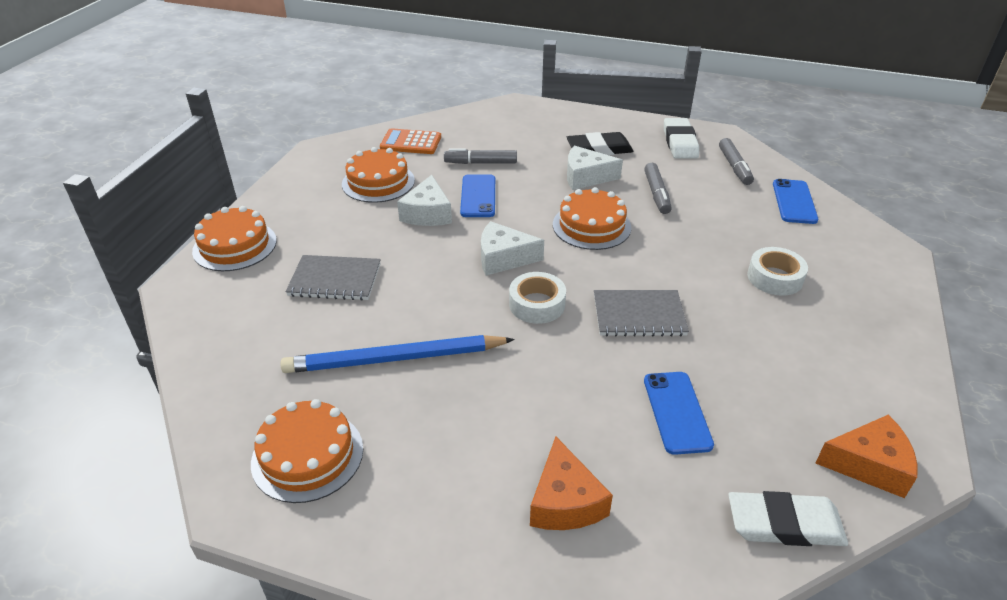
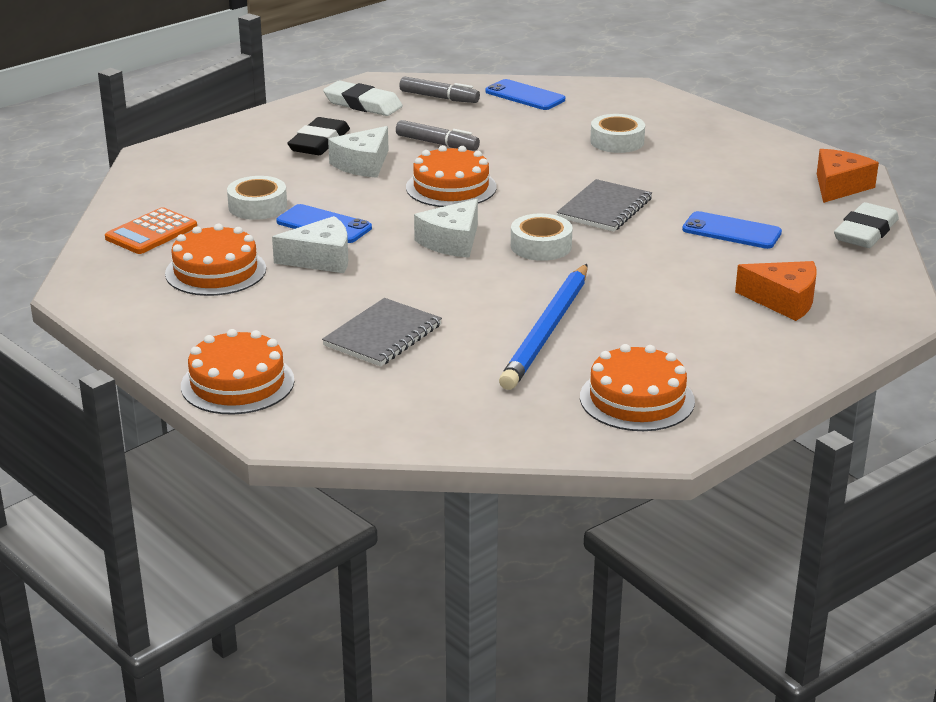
camera: 60 degrees left, 10 degrees down
white cheese [397,175,452,226] -> white cheese turned 45 degrees counterclockwise [272,216,348,273]
grey marker [444,148,517,164] -> white tape [227,176,287,220]

